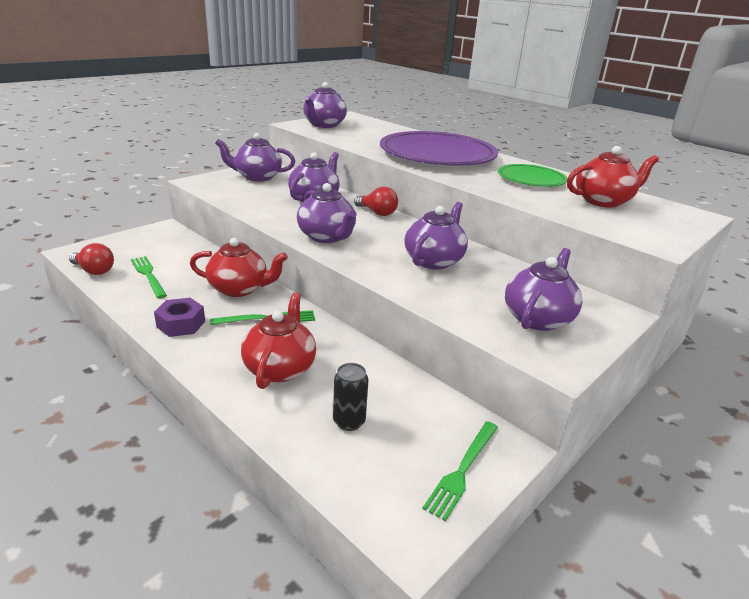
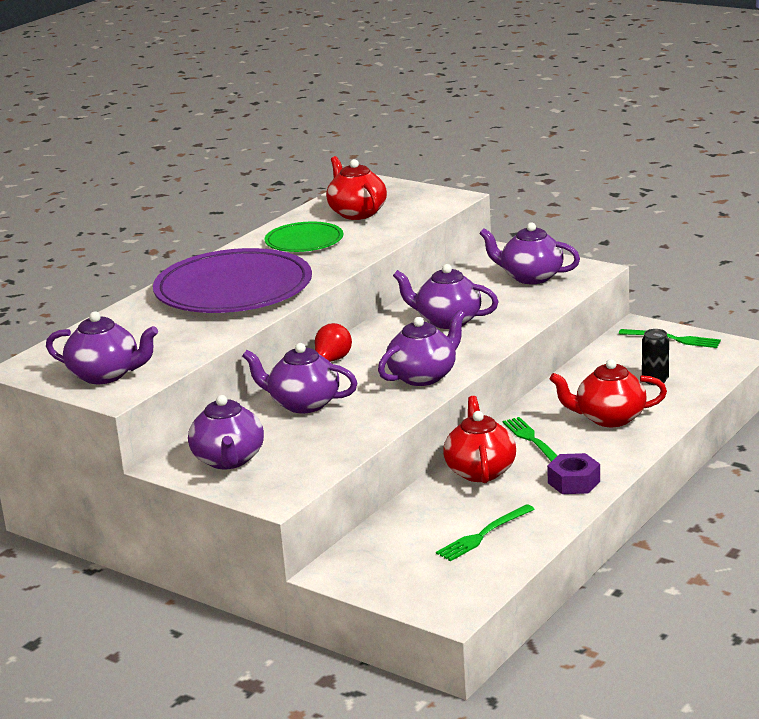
camera: 95 degrees left, 5 degrees down
red light bulb [69,243,114,275] -> none

